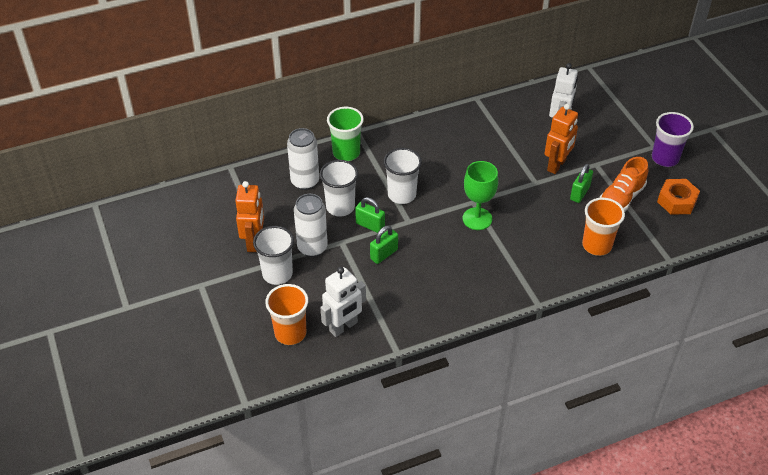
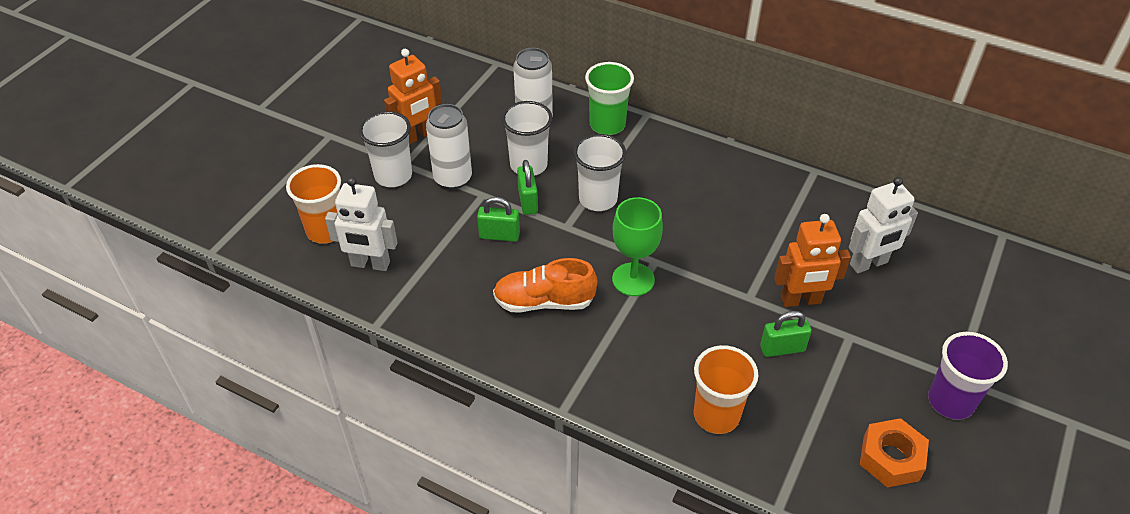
camera: 50 degrees right, 0 degrees up
orange shoe [600,157,648,211] -> orange shoe moved to [493,258,597,312]

